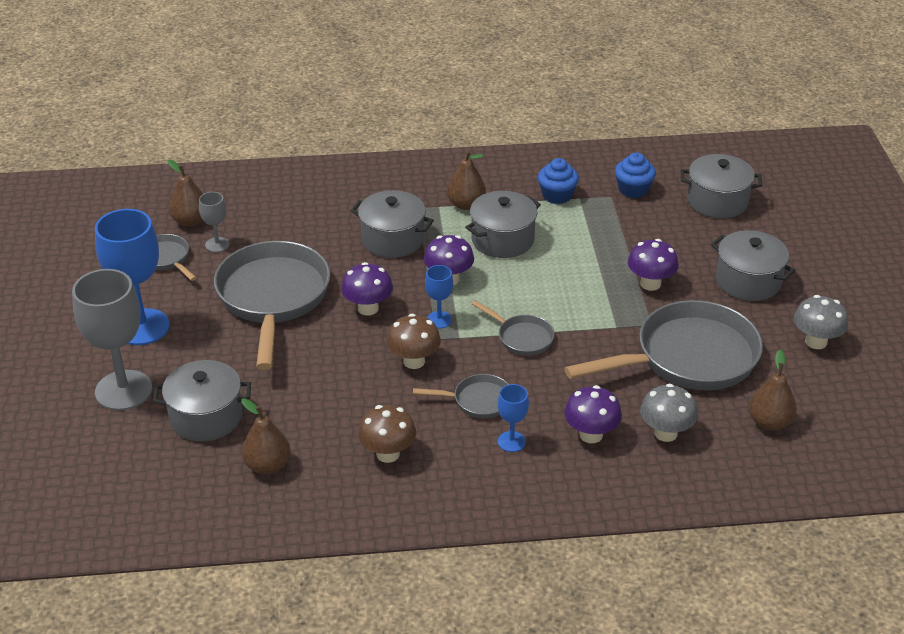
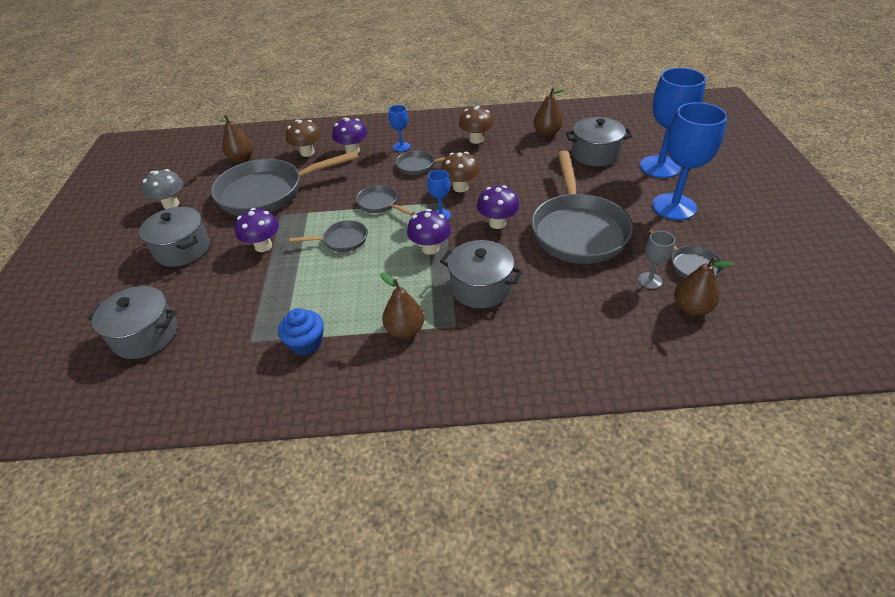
camera: 175 degrees left, 5 degrees up
grey goblet [72,269,152,411] -> blue goblet [640,68,706,178]
grey pot [465,191,541,258] -> none
blue cupcake [615,152,656,198] -> none
grey mushroom [640,384,698,442] -> brown mushroom [285,120,321,157]
none -> grey pan [290,220,367,252]

